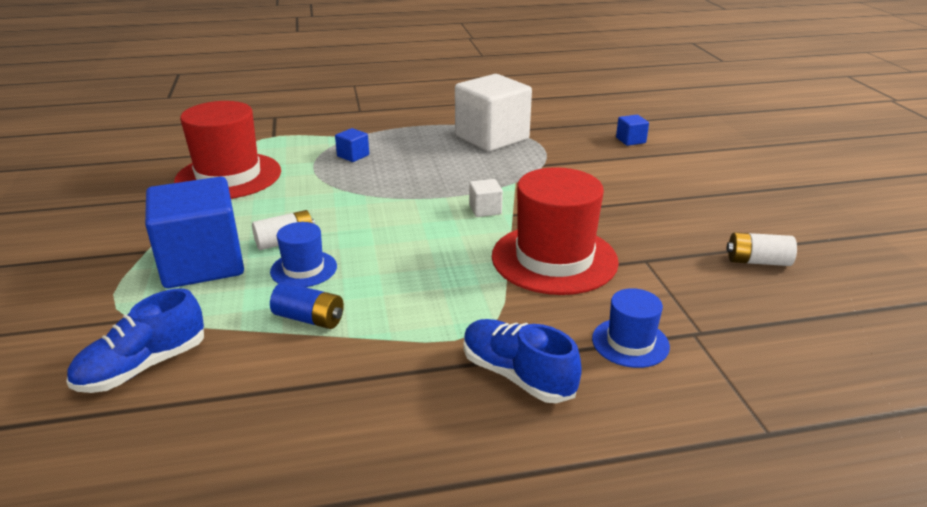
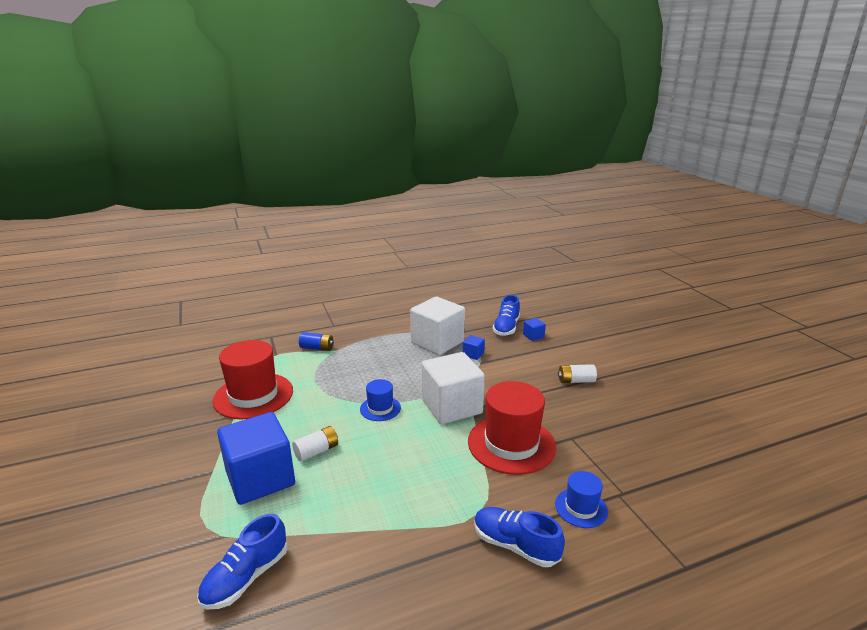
camera: 10 degrees left, 5 degrees down
blue hat [270,222,337,287] -> blue hat moved to [360,379,401,421]
blue battery [270,282,344,329] -> blue battery moved to [299,332,334,351]
blue cube [335,128,369,162] -> blue cube moved to [463,335,485,360]
white cube [469,179,503,217] -> white cube [422,352,485,424], size x2.44
white battery [726,232,797,266] -> white battery moved to [558,364,597,383]
none -> blue shoe [493,295,520,336]

